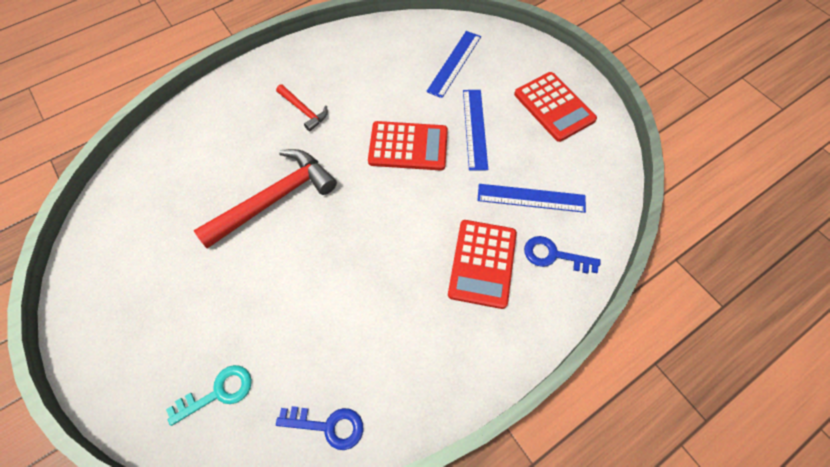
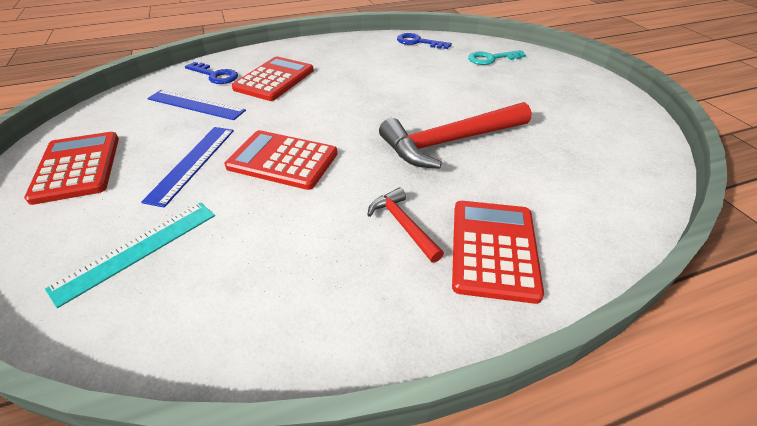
camera: 165 degrees left, 20 degrees down
blue ruler [426,31,481,98] -> turquoise ruler [45,202,215,308]
none -> red calculator [452,201,544,304]

